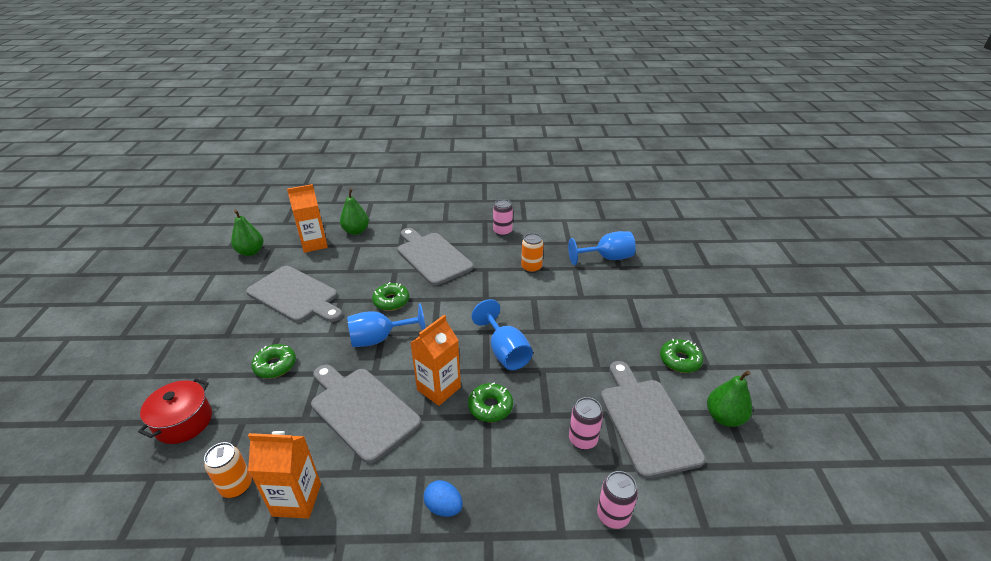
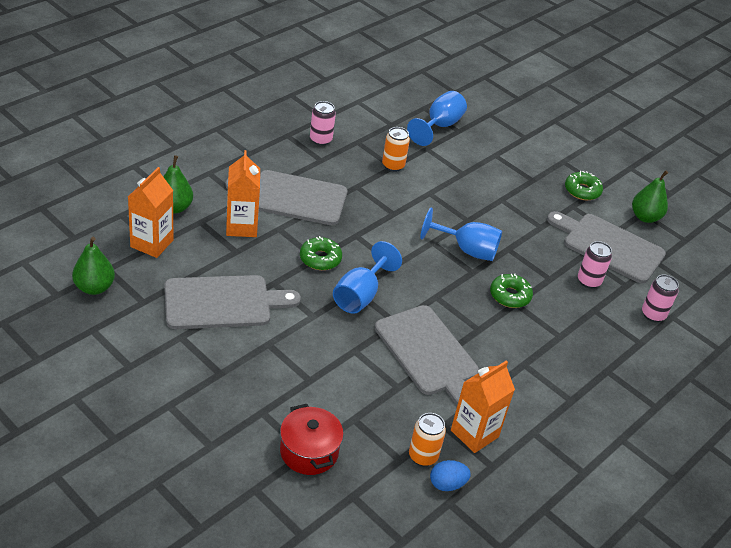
camera: 50 degrees left, 5 degrees up
green donut [251,344,296,378] -> none
grey cutting board [311,364,421,464] -> grey cutting board turned 120 degrees counterclockwise [375,305,479,405]
orange carton [411,315,461,406] -> orange carton moved to [226,150,260,237]
blue egg [424,480,463,517] -> blue egg moved to [430,460,471,491]

